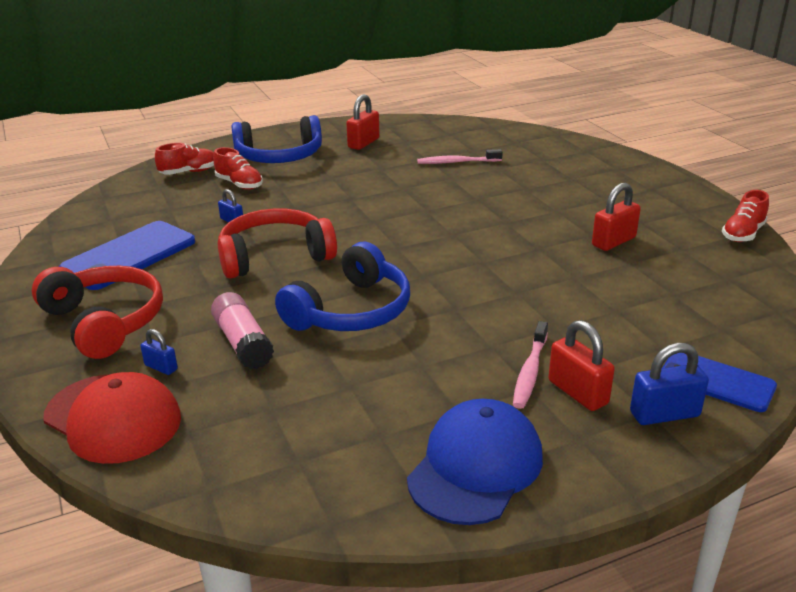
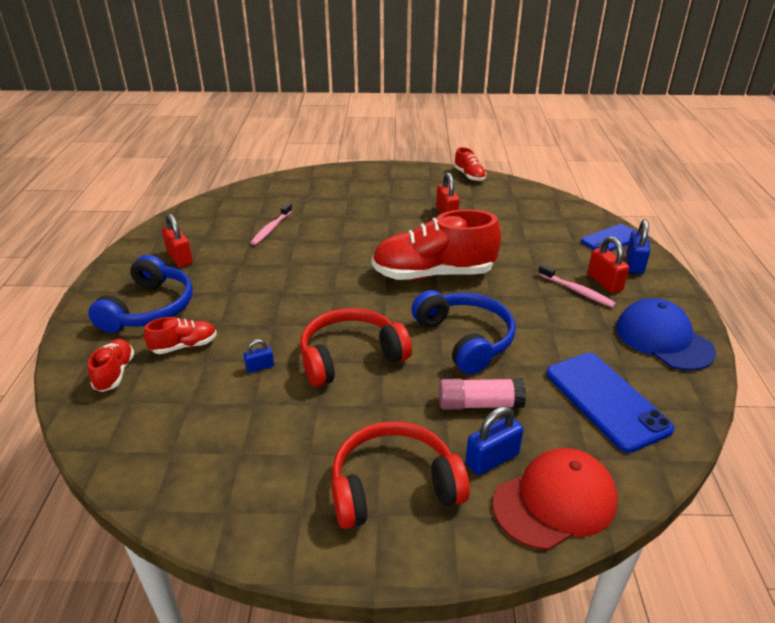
camera: 65 degrees left, 5 degrees up
blue phone [59,221,195,290] -> blue phone moved to [546,353,675,453]
blue padlock [140,329,178,375] -> blue padlock [466,406,524,475], size x1.74
red headphones [218,209,337,279] -> red headphones turned 60 degrees clockwise [300,308,412,387]
red padlock [549,320,615,411] -> red padlock turned 75 degrees clockwise [588,236,629,293]
none -> red shoe [372,209,501,280]

